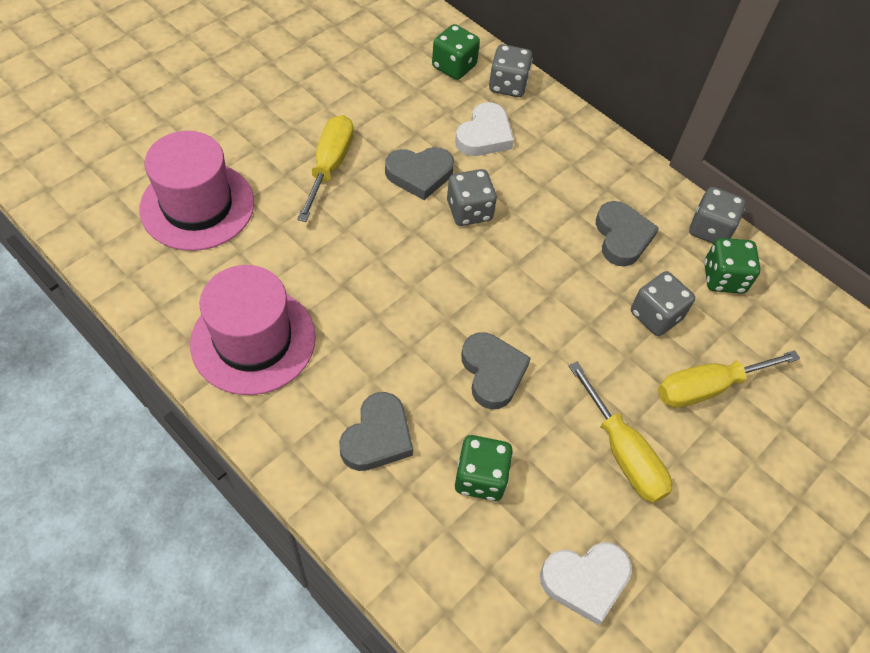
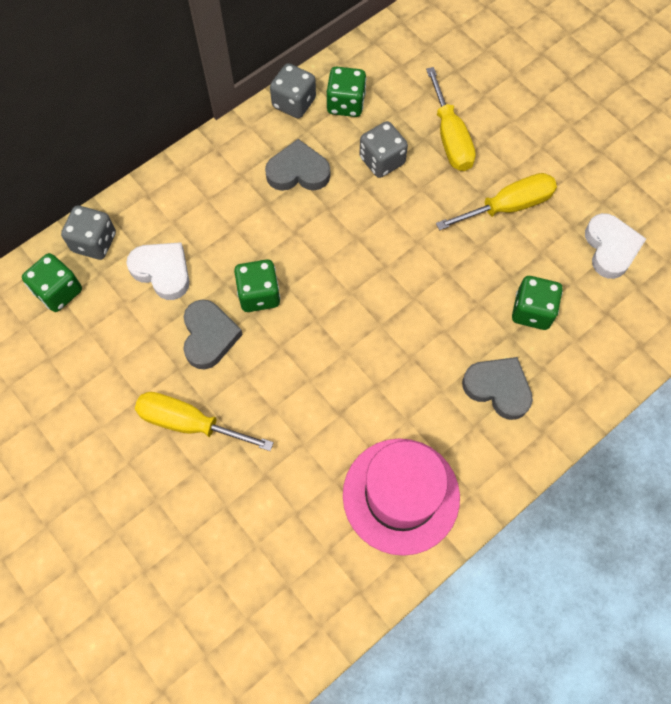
camera: 80 degrees left, 10 degrees up
pink hat [139,131,254,251] -> none
grey dice [447,169,497,226] -> green dice [234,259,280,312]
grey heart [461,332,531,409] -> none

